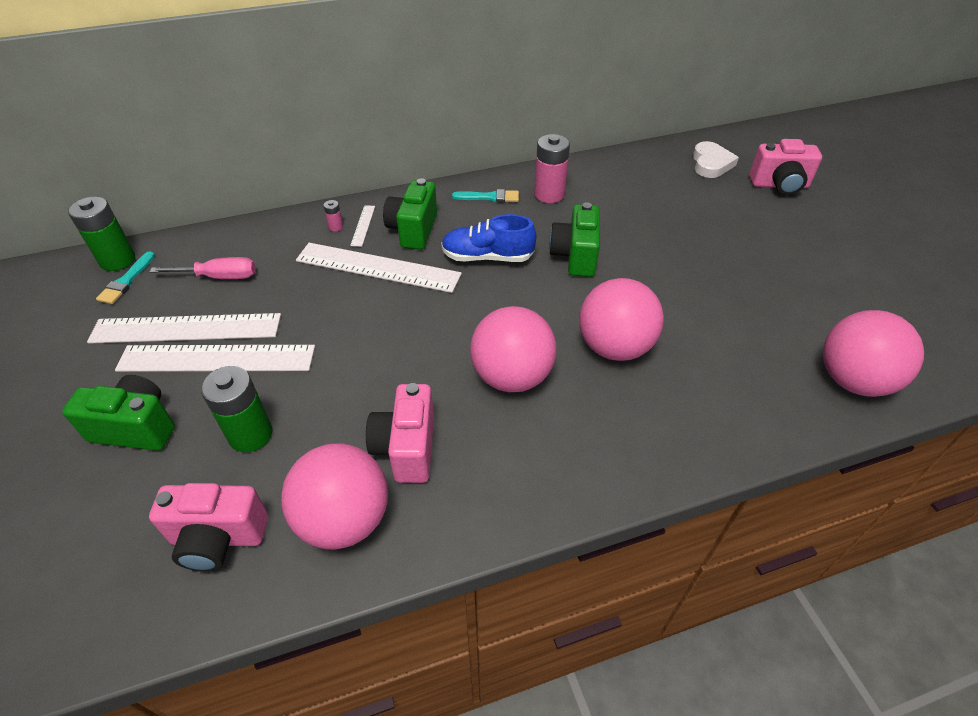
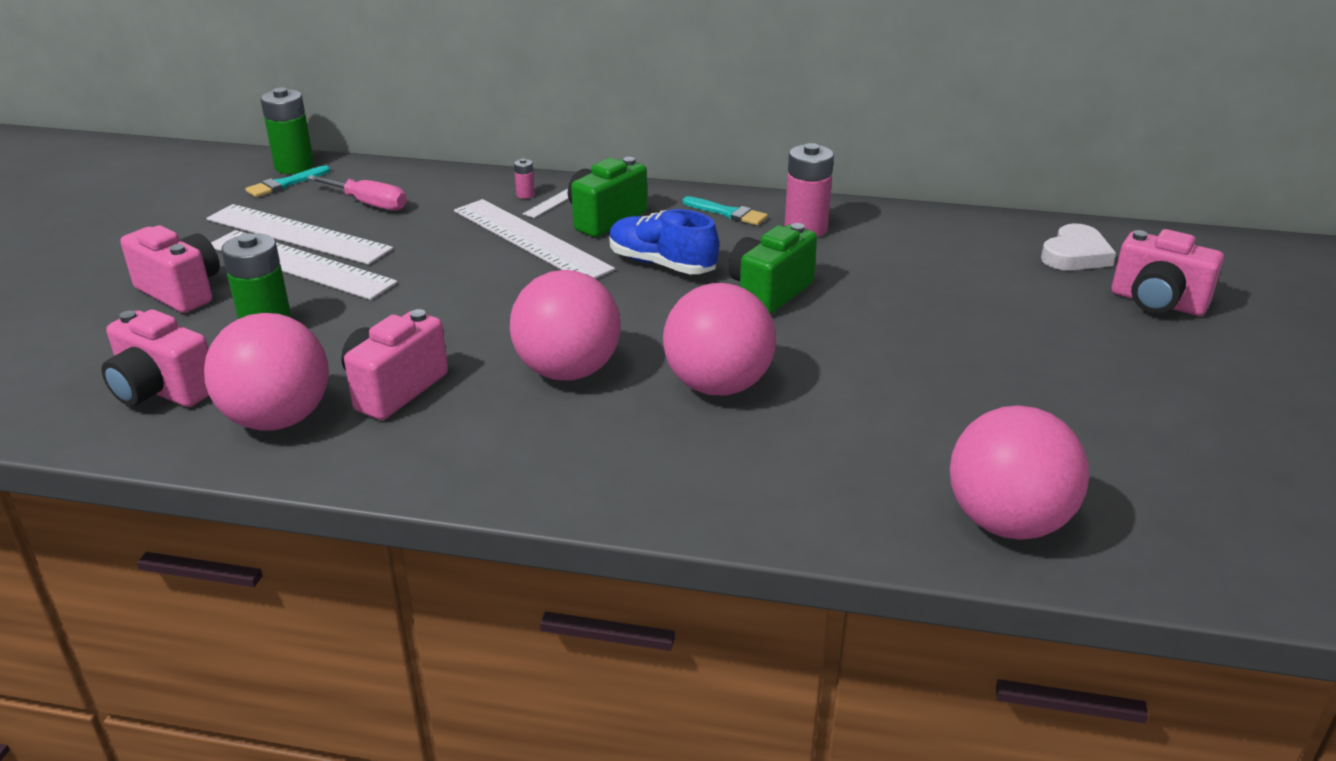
camera: 30 degrees right, 15 degrees down
green camera [62,375,175,451] -> pink camera [120,225,220,313]

